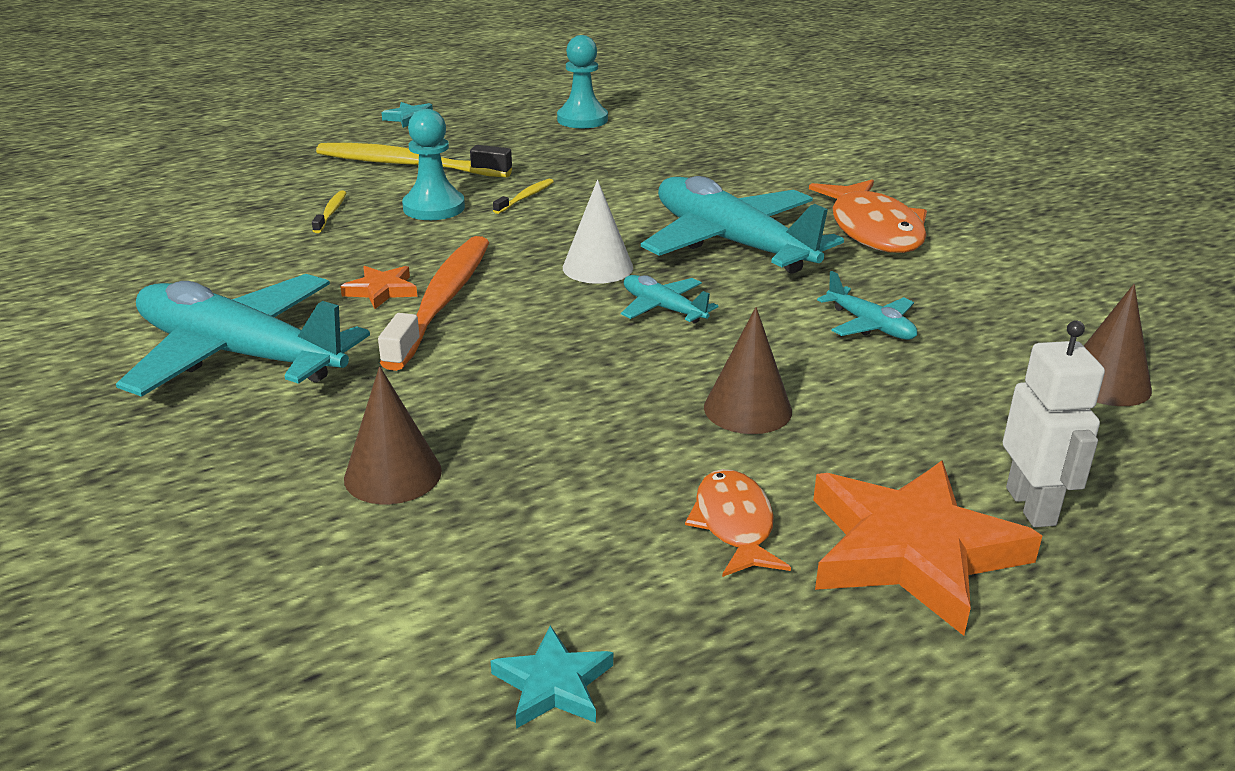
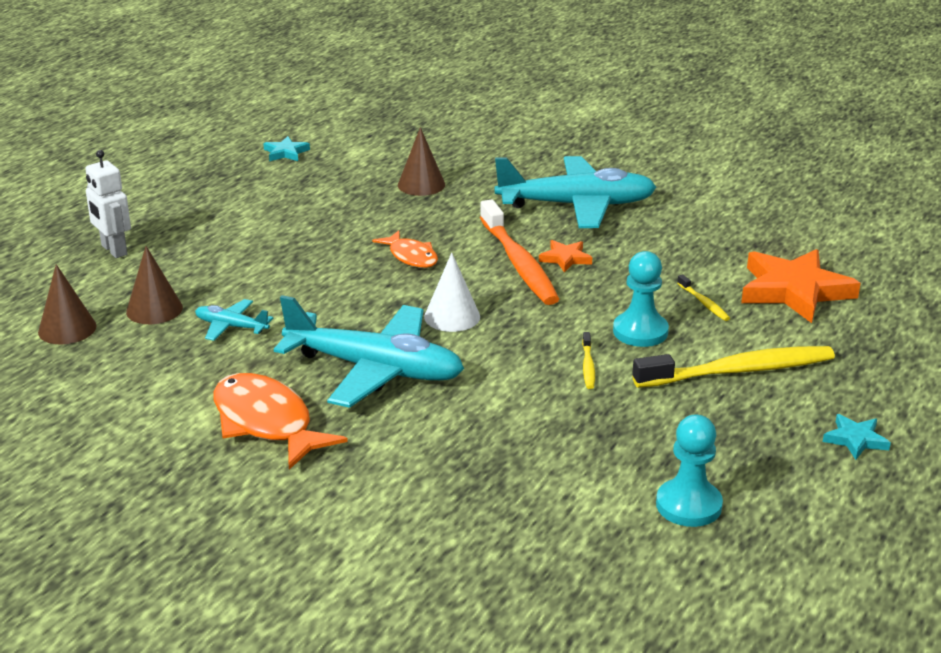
camera: 150 degrees right, 0 degrees up
turquoise plane [621,275,718,323] -> none
orange fish [685,469,791,577] -> orange fish moved to [372,230,438,268]
brown cone [704,307,792,434] -> brown cone moved to [126,246,183,324]
orange star [813,461,1042,636] -> orange star moved to [741,249,861,323]

